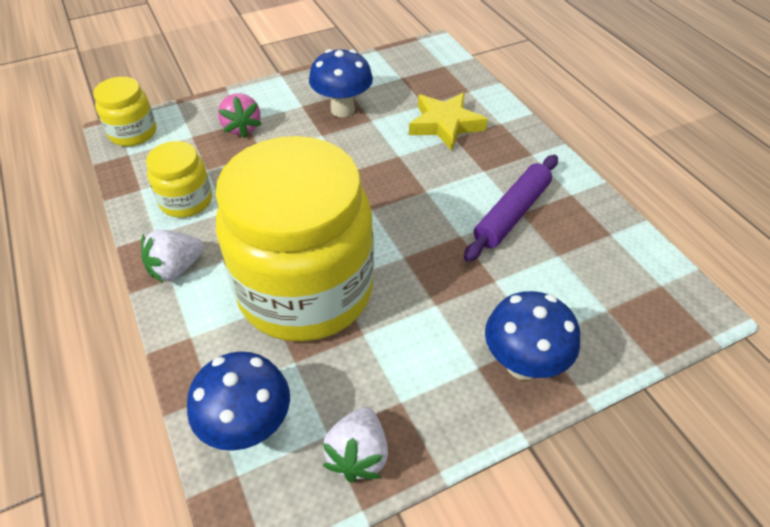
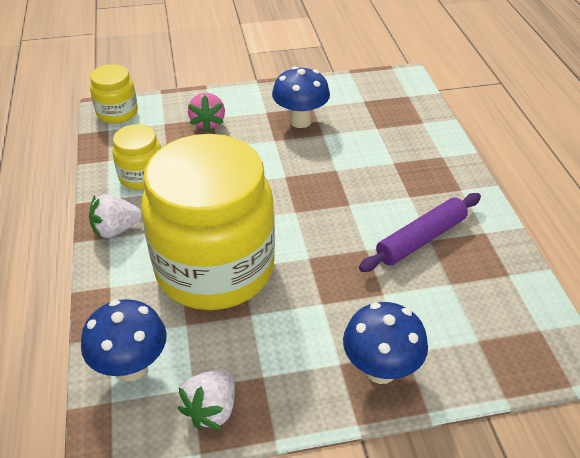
camera: 15 degrees right, 5 degrees down
yellow star [409,92,488,151] -> none

